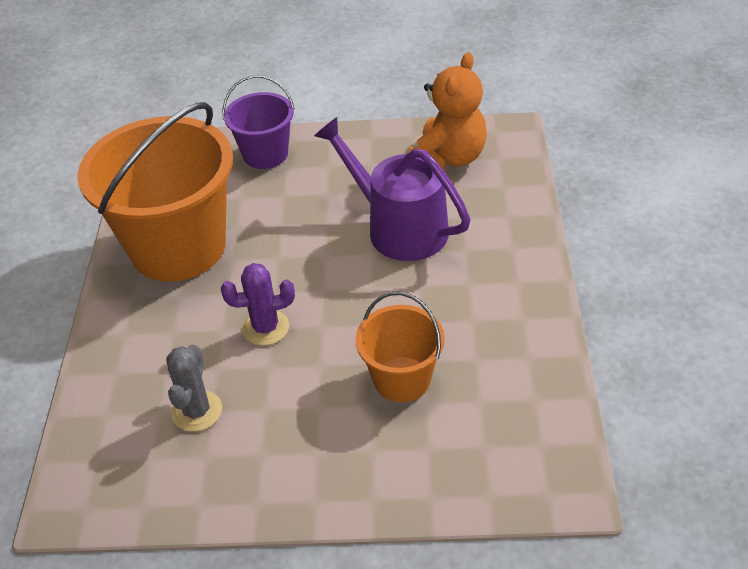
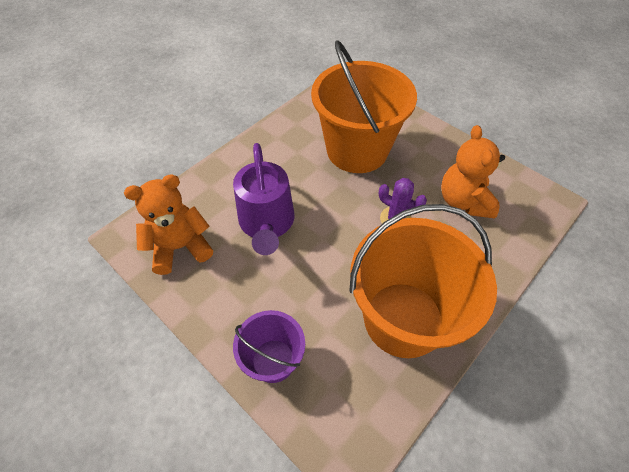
camera: 140 degrees left, 10 degrees up
grey cactus [166,345,222,432] -> orange teddy bear [441,125,505,218]
orange bucket [356,292,445,402] -> orange bucket [311,40,417,173], size x1.93

